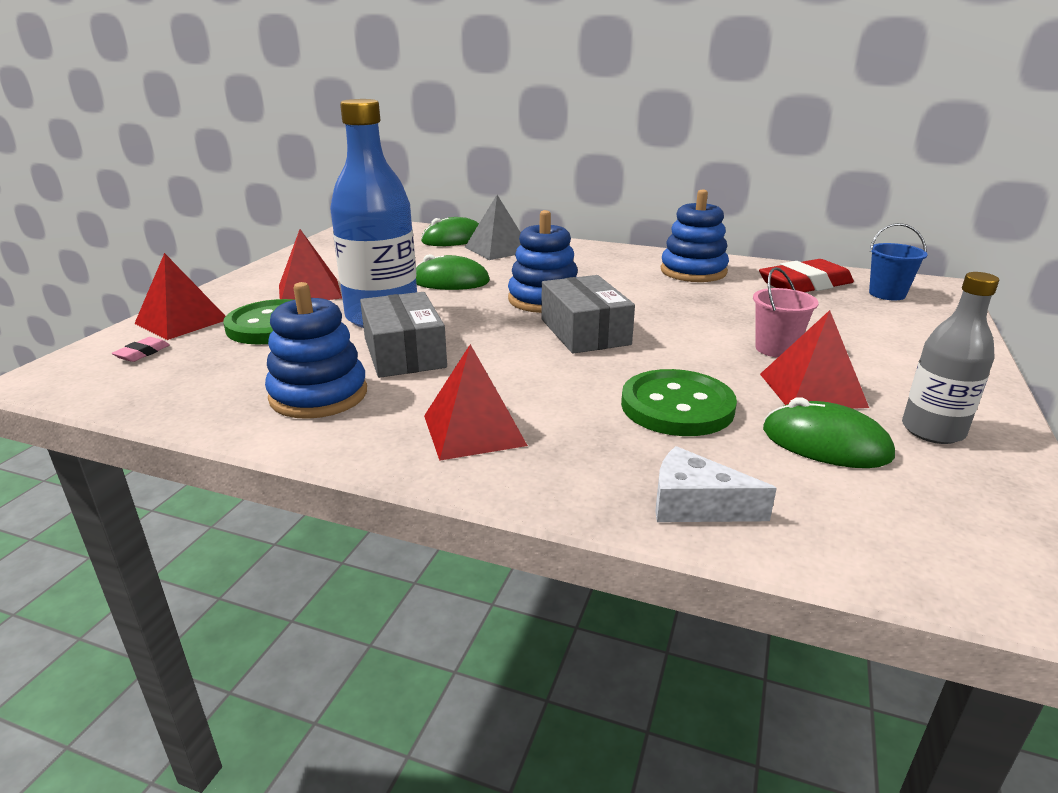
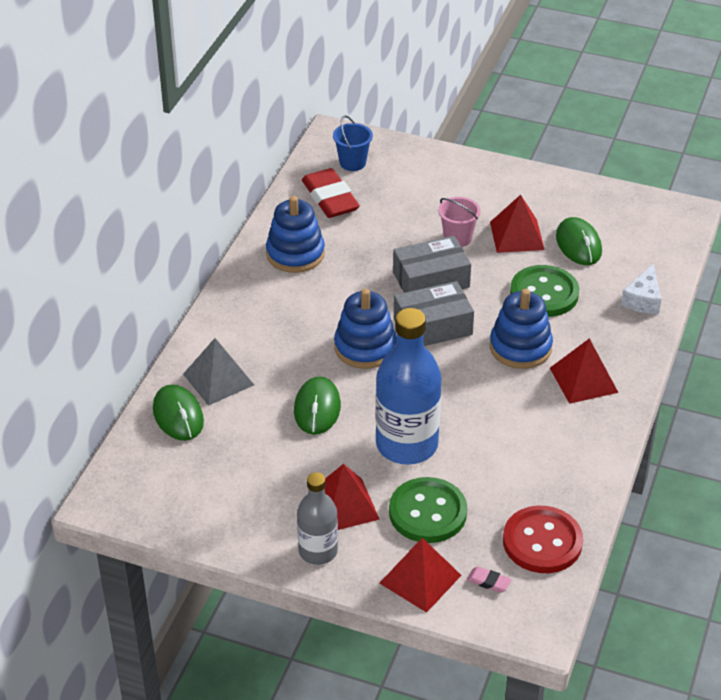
camera: 90 degrees left, 15 degrees up
blue stacking toy [265,282,367,419] -> blue stacking toy moved to [490,289,553,369]
grey box [360,292,447,378] -> grey box moved to [393,236,471,293]
green mouse [763,397,895,468] -> green mouse turned 45 degrees counterclockwise [556,217,602,265]
grey bottle [902,272,999,444] -> grey bottle moved to [297,472,338,565]
none -> red button [503,506,583,573]

